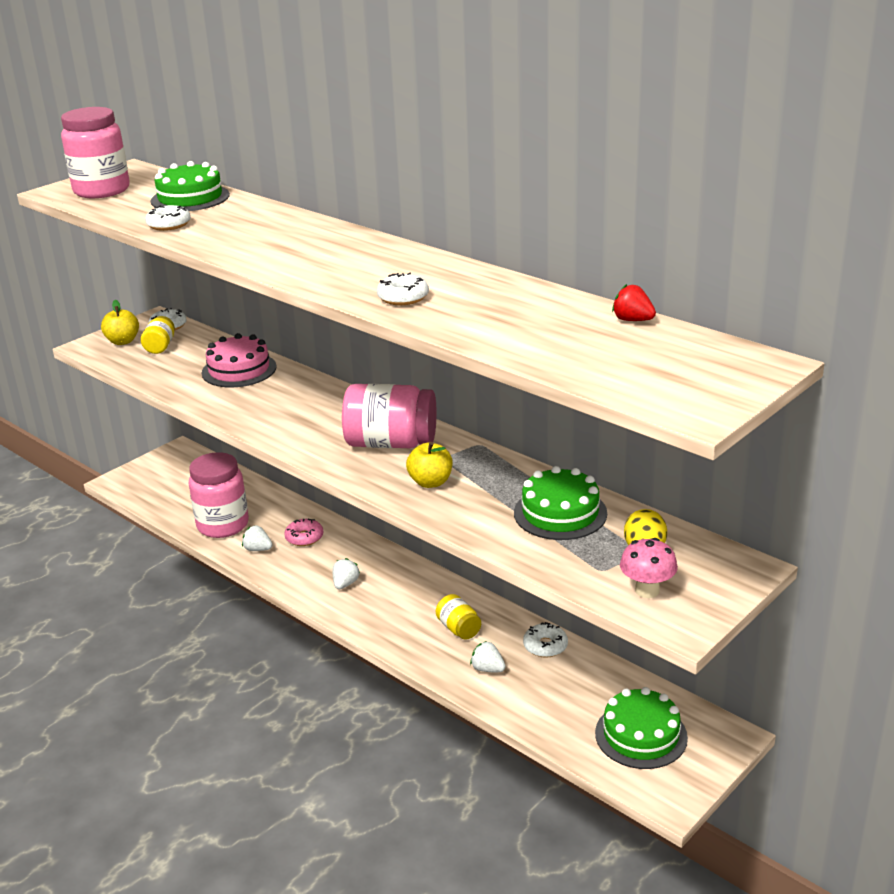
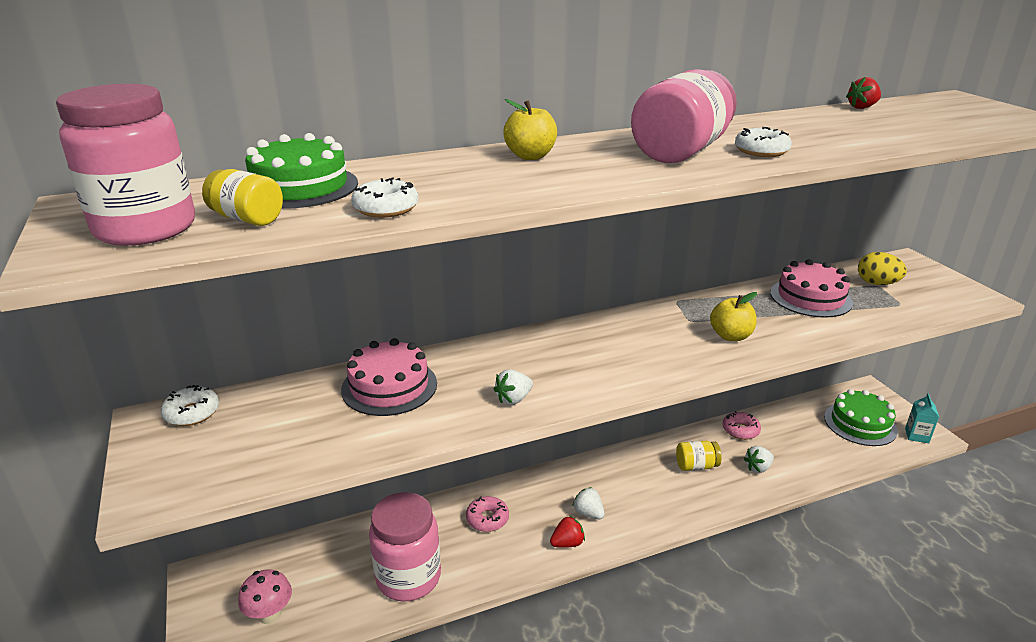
camera: 65 degrees left, 0 degrees up
yellow apple [101,300,139,345] -> yellow apple moved to [503,99,557,160]
yellow jar [141,316,175,354] -> yellow jar moved to [202,169,283,226]
white strawberry [242,525,273,551] -> white strawberry moved to [494,370,533,405]
pink jar [342,384,437,448] -> pink jar moved to [631,69,737,163]
green cake [514,466,607,540] -> pink cake [770,259,853,318]
white donut [523,622,568,658] -> pink donut [722,411,761,440]
pink mushroom [620,538,678,598] -> pink mushroom moved to [238,570,292,624]
none -> red strawberry [550,516,585,548]
none -> turquoise carton [905,393,939,443]

